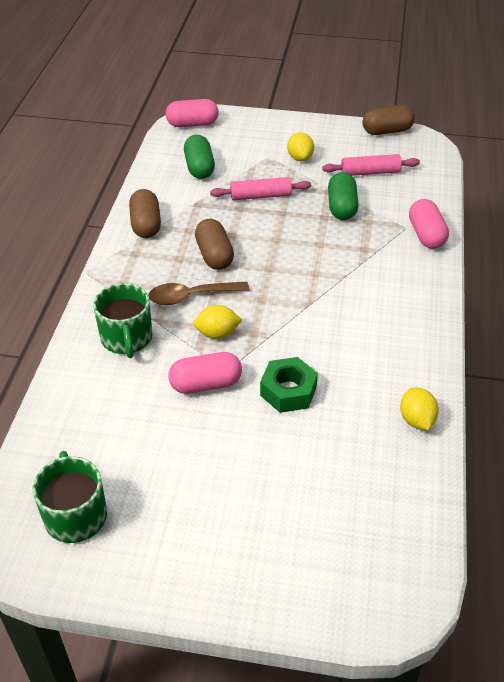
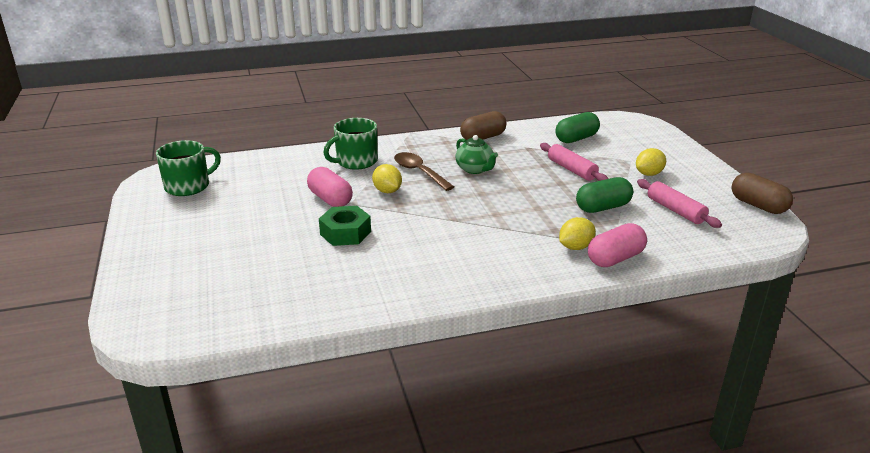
camera: 65 degrees right, 15 degrees down
pink capsule [166,99,219,127] -> none
brown capsule [195,219,234,270] -> green teapot [455,135,498,174]
yellow lemon [400,387,439,430] -> yellow lemon moved to [559,217,596,250]

